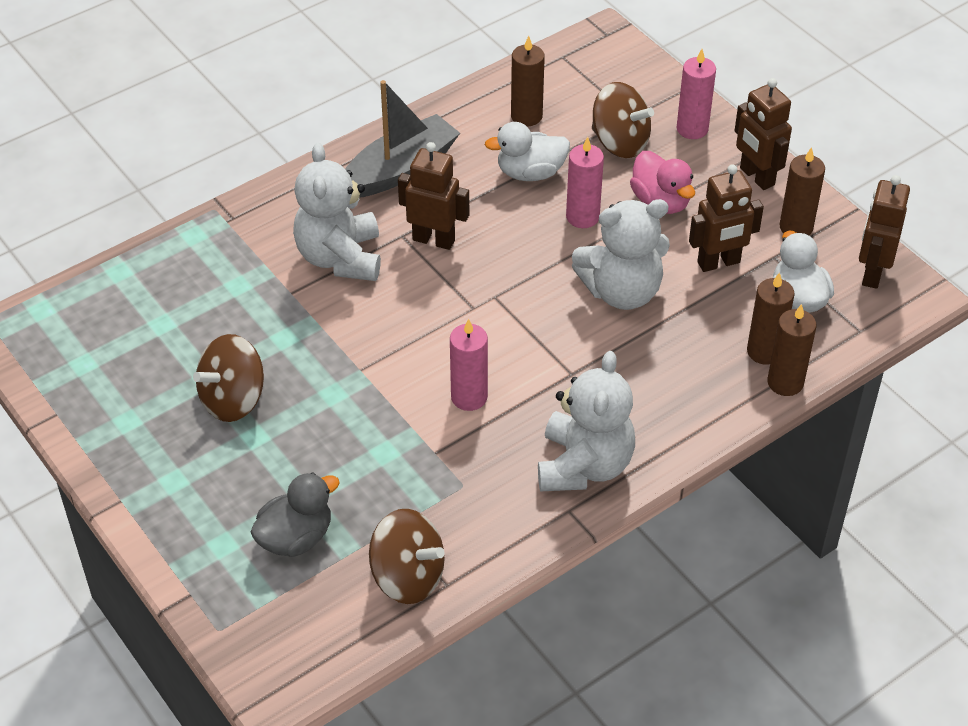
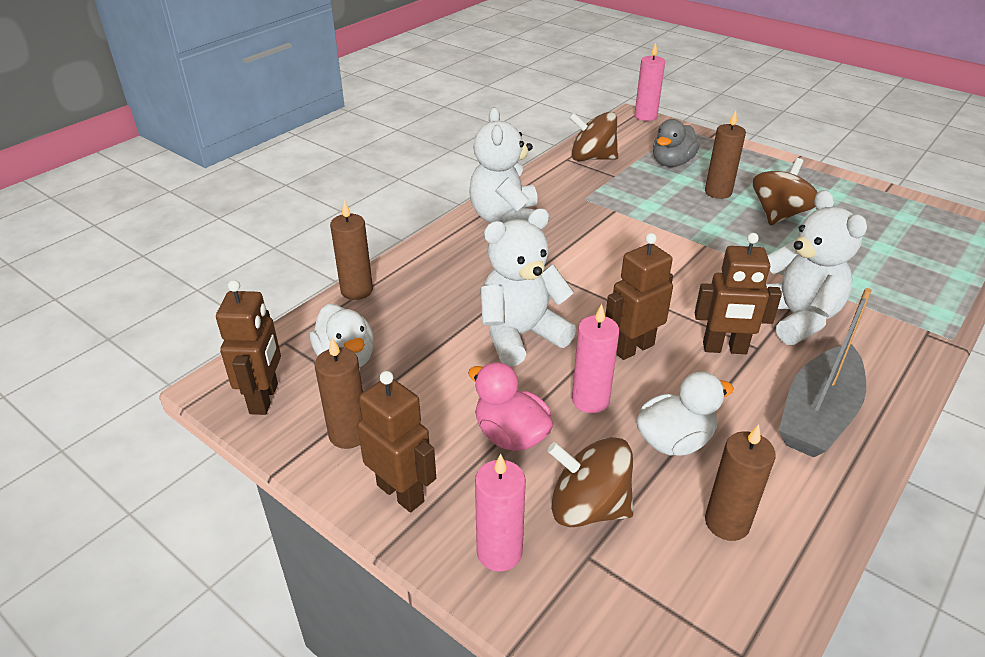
camera: 165 degrees right, 10 degrees down
pink candle [450,319,488,411] -> pink candle moved to [634,43,665,121]
brown robot [689,164,764,272] -> brown robot moved to [605,233,673,360]
brown candle [747,272,795,365] -> brown candle moved to [705,110,746,199]

